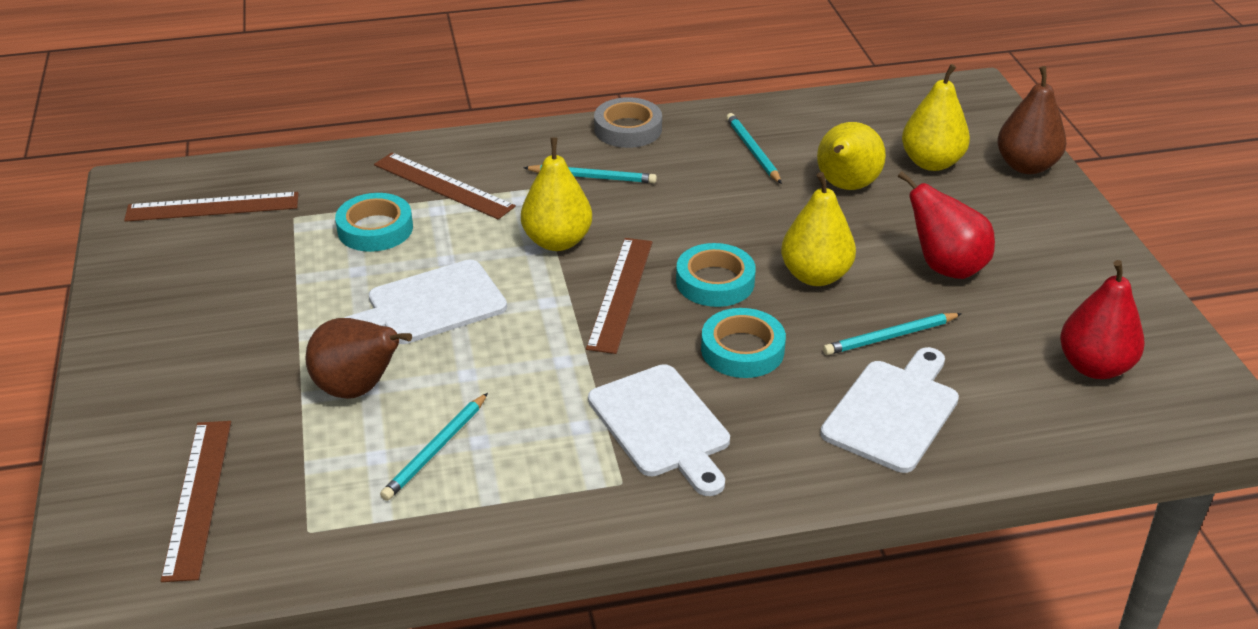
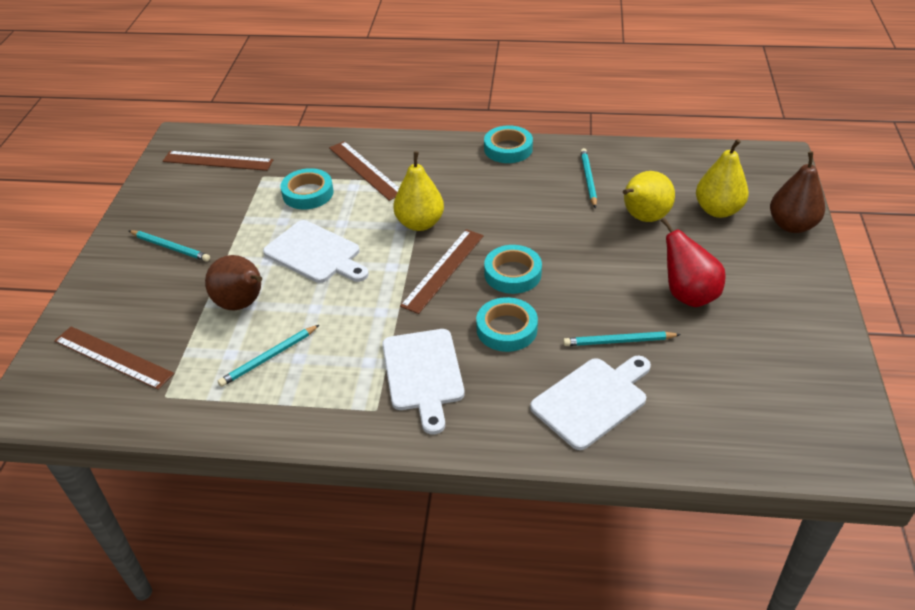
camera: 20 degrees right, 5 degrees up
brown ruler [161,421,231,582] -> brown ruler turned 75 degrees counterclockwise [54,326,174,390]
white cutting board [345,260,507,344] -> white cutting board turned 135 degrees counterclockwise [263,220,369,283]
turquoise pencil [523,165,657,183] -> turquoise pencil moved to [129,230,210,261]
grey tape [594,97,662,148] -> turquoise tape [484,125,533,163]
yellow pear [781,172,856,286] -> none
red pear [1060,260,1145,379] -> none

